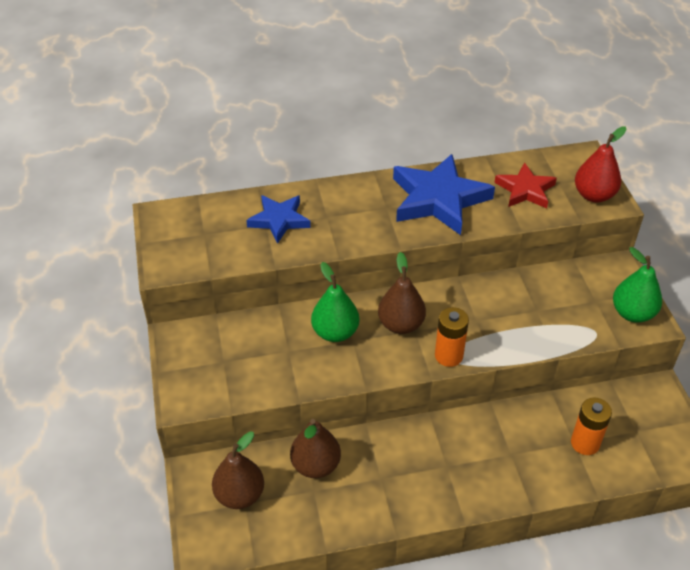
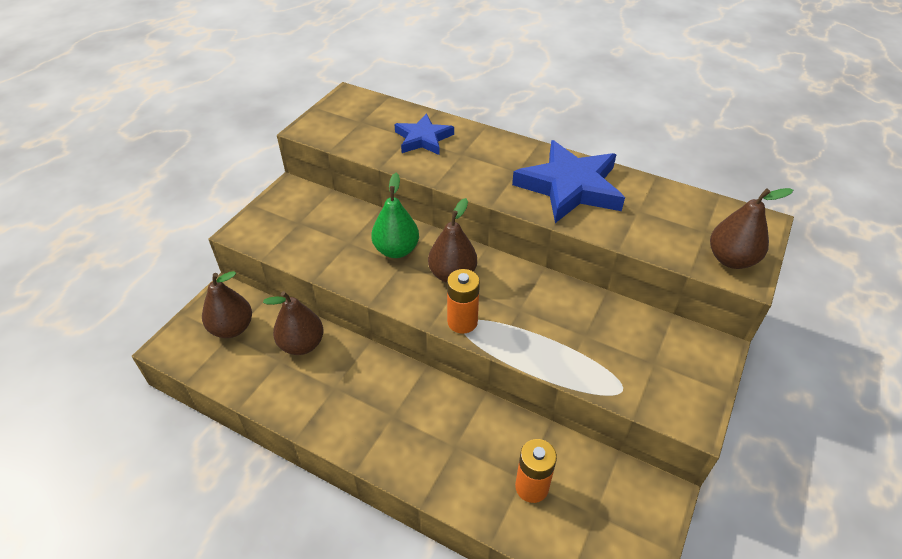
camera: 40 degrees right, 0 degrees up
red star [494,162,557,208] -> none
red pear [575,126,627,202] -> brown pear [710,188,793,269]
green pear [613,247,662,323] -> none

